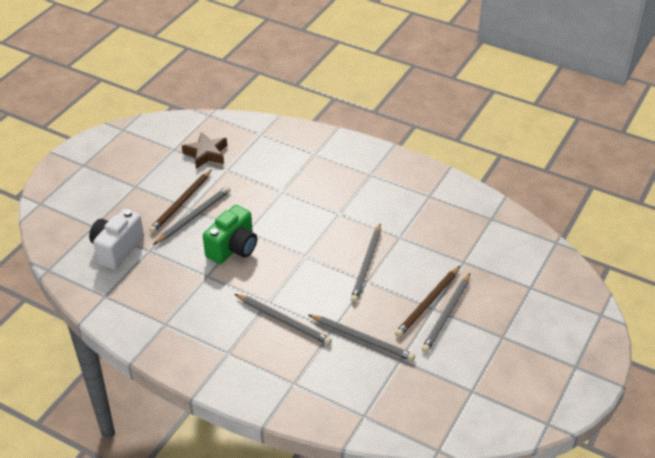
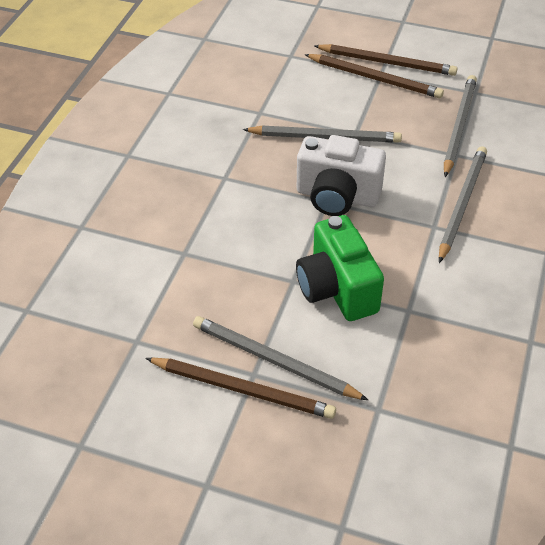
camera: 100 degrees left, 5 degrees up
white camera [89,209,144,270] -> white camera moved to [297,135,386,216]
brown star [182,132,227,169] -> none
green camera [203,205,257,264] -> green camera turned 135 degrees counterclockwise [296,215,384,321]
grey pencil [422,273,470,353] -> brown pencil [315,44,457,76]

